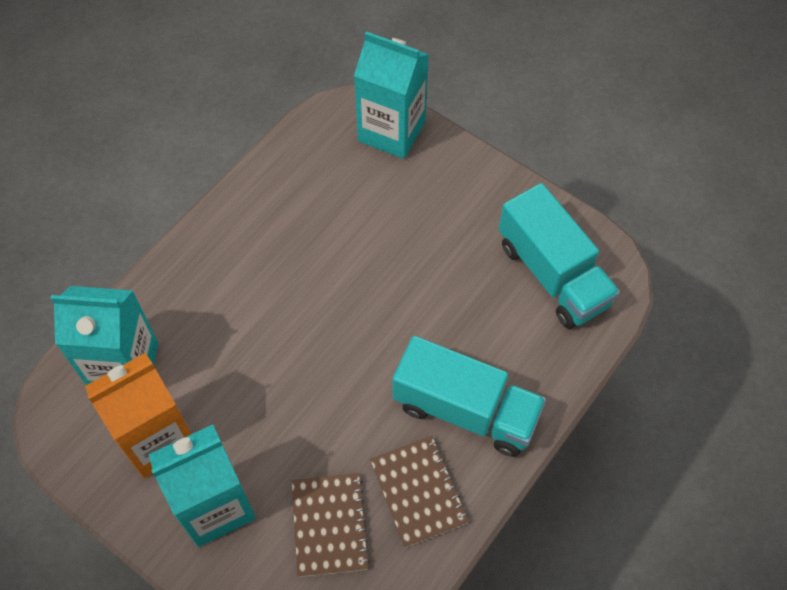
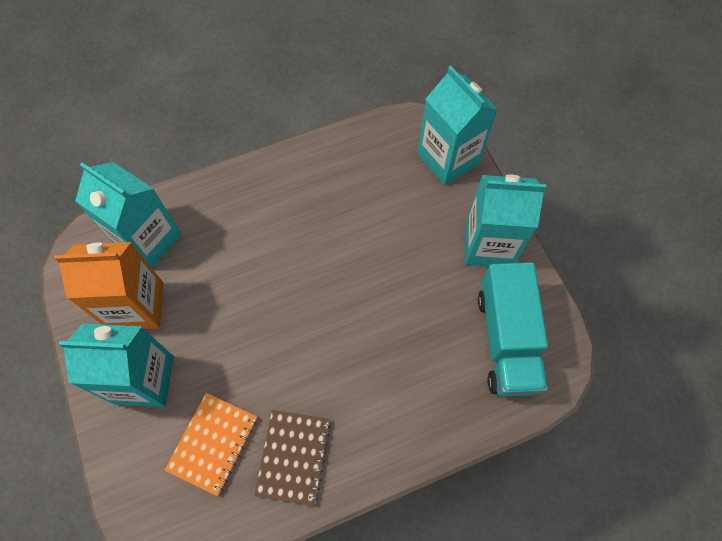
camera: 30 degrees right, 5 degrees up
brown notebook [292,473,370,577] -> orange notebook [165,393,257,496]
turquoise truck [393,336,546,457] -> none
none -> turquoise carton [465,175,546,267]

